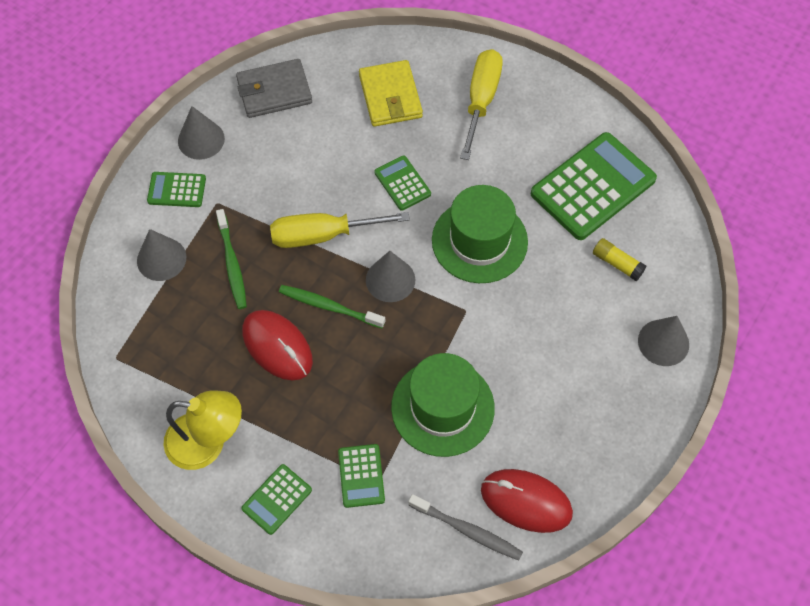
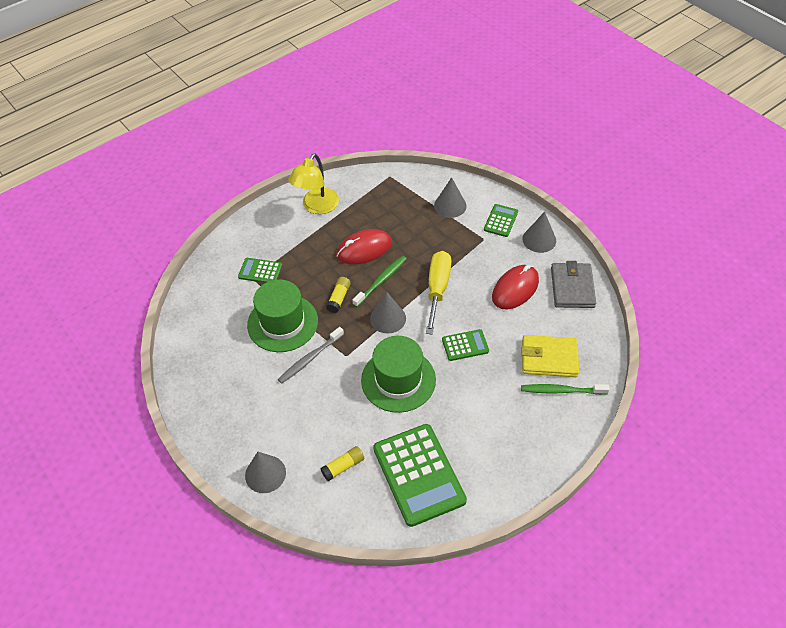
camera: 110 degrees right, 10 degrees down
green toothbrush [216,209,247,309] -> green toothbrush moved to [521,384,610,395]
green calculator [242,464,312,535] -> none
grey toothbrush [408,494,523,561] -> grey toothbrush moved to [278,327,344,384]
yellow screwdriver [460,49,503,160] -> none
red mouse [481,469,573,533] -> red mouse moved to [492,265,539,309]
none -> yellow glue stick [326,277,351,313]

